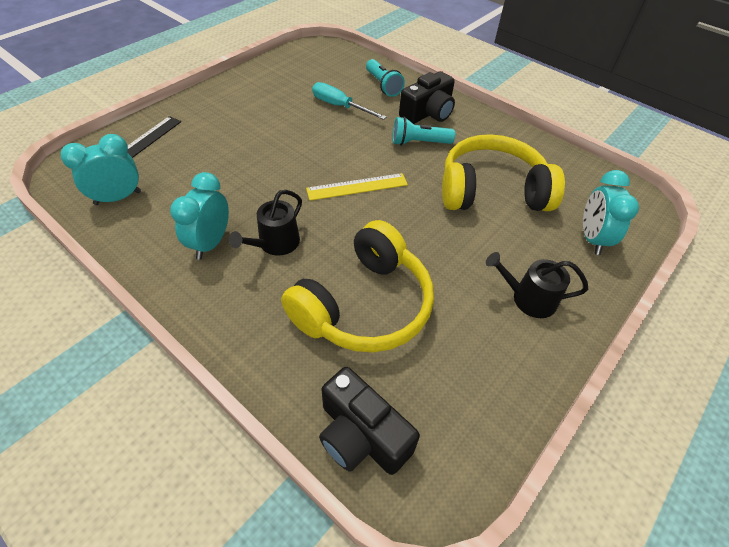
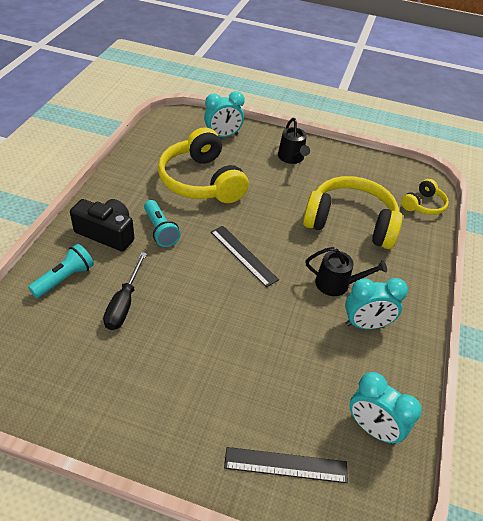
camera: 115 degrees left, 5 degrees down
yellow ruler [306,173,408,201] -> black ruler [211,226,279,287]
turquoise screwdriver [312,82,386,120] -> black screwdriver [103,252,147,330]
black camera [319,367,420,475] -> yellow headphones [401,179,449,215]

